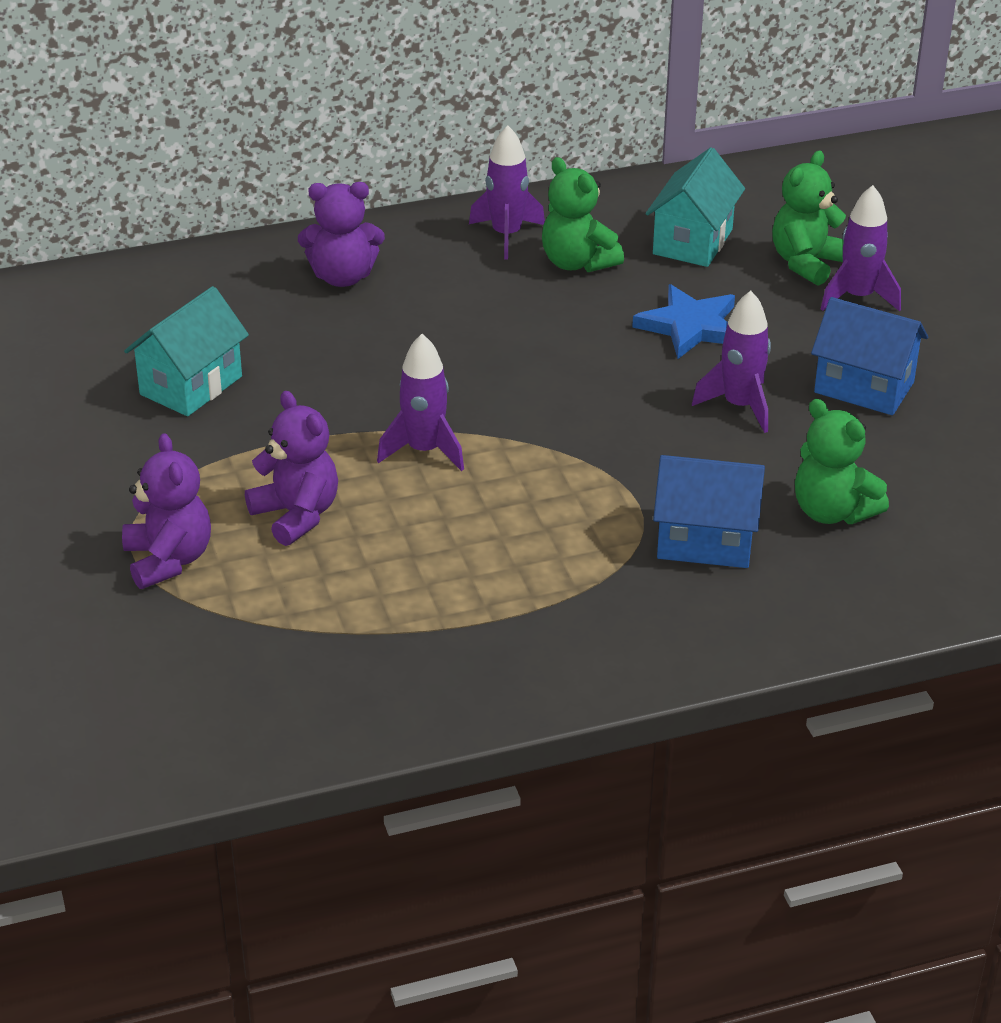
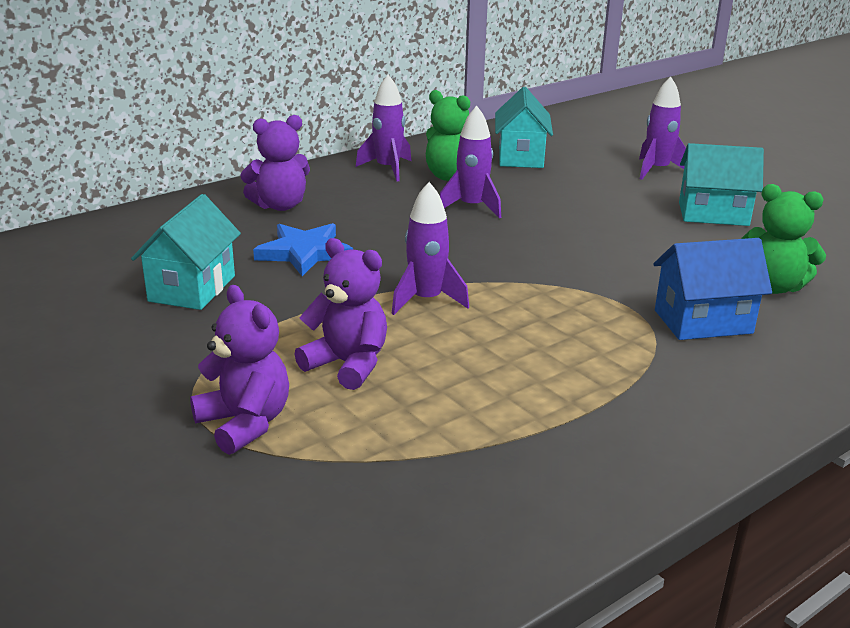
camera: 20 degrees left, 10 degrees down
blue star [632,284,735,359] -> blue star moved to [253,223,353,276]
purple rocket [692,291,771,433] -> purple rocket moved to [440,106,501,218]
green teddy bear [772,151,846,286] -> none
blue house [811,297,928,415] -> turquoise house [679,143,764,226]

